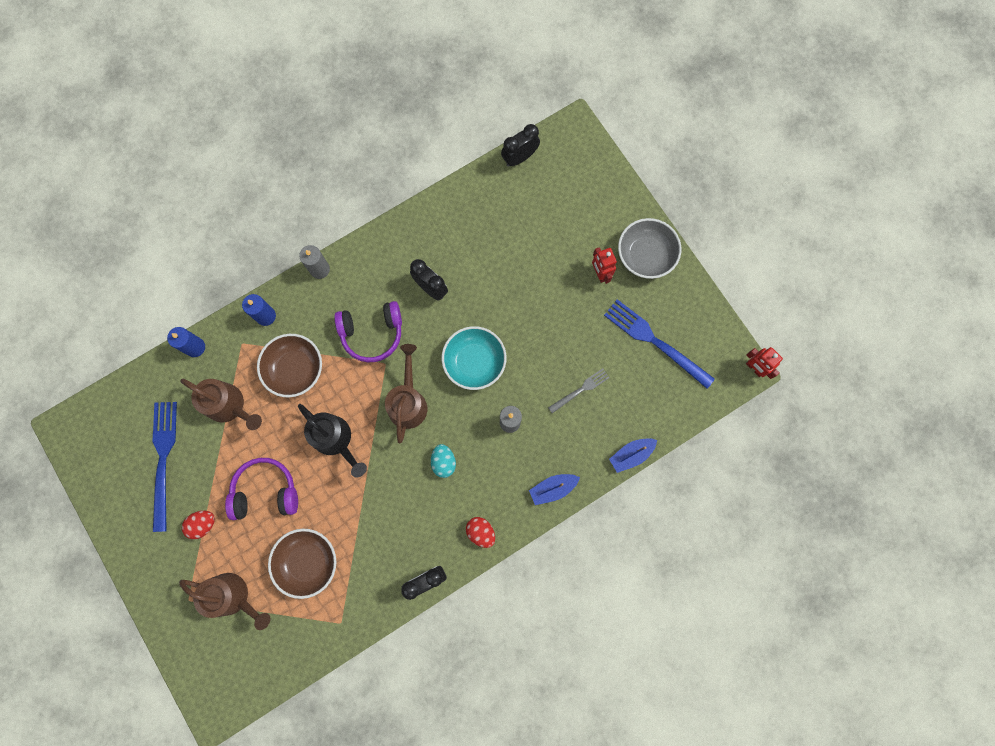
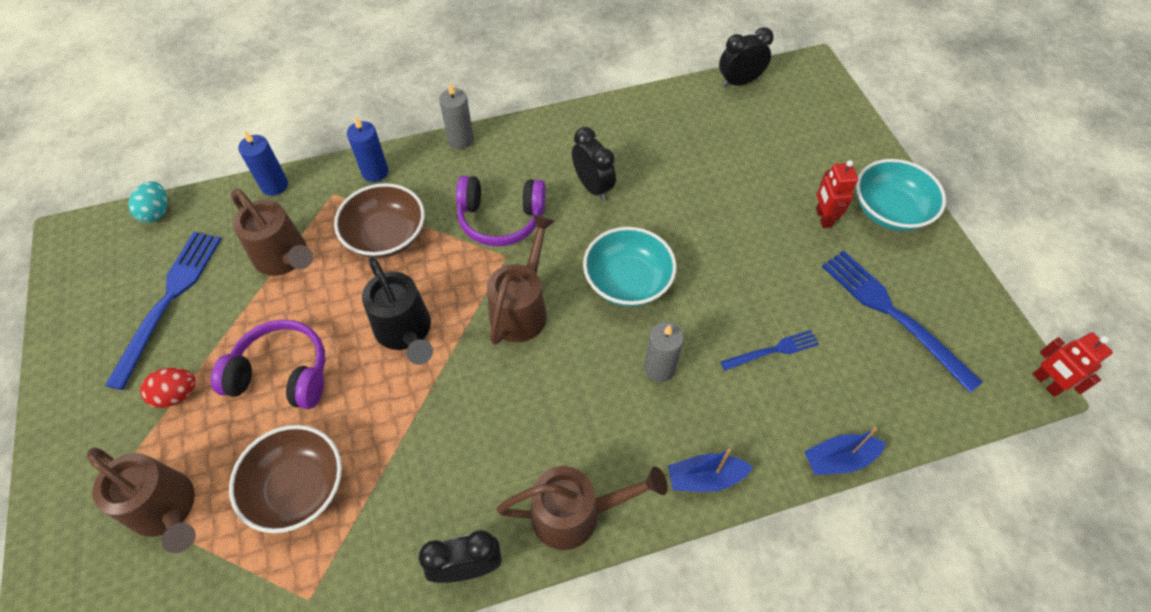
camera: 15 degrees right, 20 degrees down
turquoise egg [431,444,456,478] -> turquoise egg moved to [128,181,168,223]
red egg [466,517,495,548] -> brown watering can [496,466,668,550]
grey fork [548,369,609,413] -> blue fork [720,330,819,371]
grey bowl [618,218,681,279] -> turquoise bowl [856,159,946,231]

